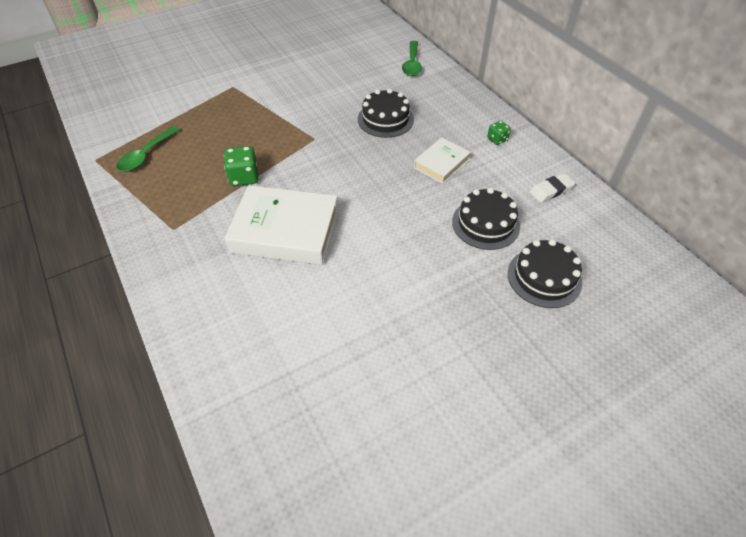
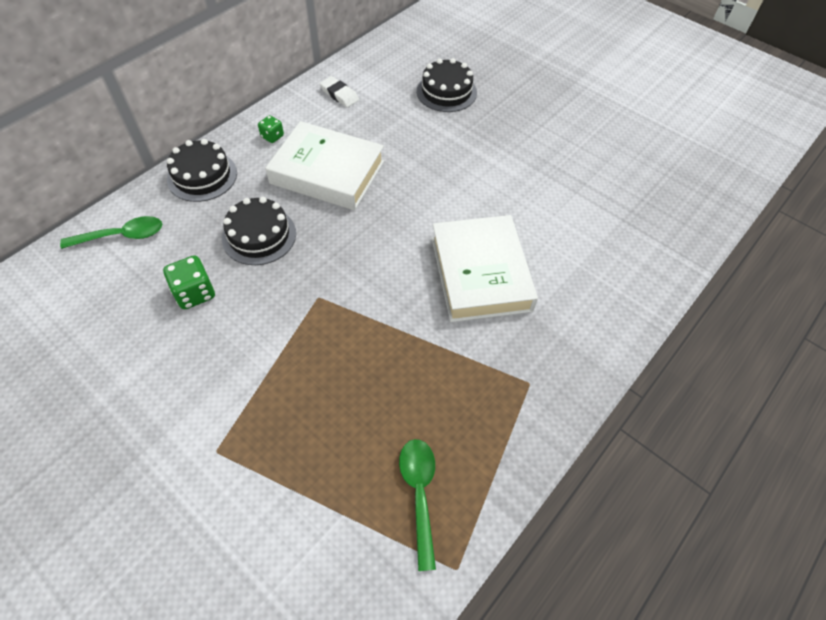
camera: 110 degrees left, 5 degrees up
green spoon [116,126,180,172] -> green spoon turned 105 degrees counterclockwise [399,439,436,571]
green dice [224,146,258,186] -> green dice moved to [163,255,215,309]
white book [414,137,471,184] -> white book [265,121,384,210], size x1.83
black cake [452,188,520,250] -> black cake moved to [167,139,237,202]

